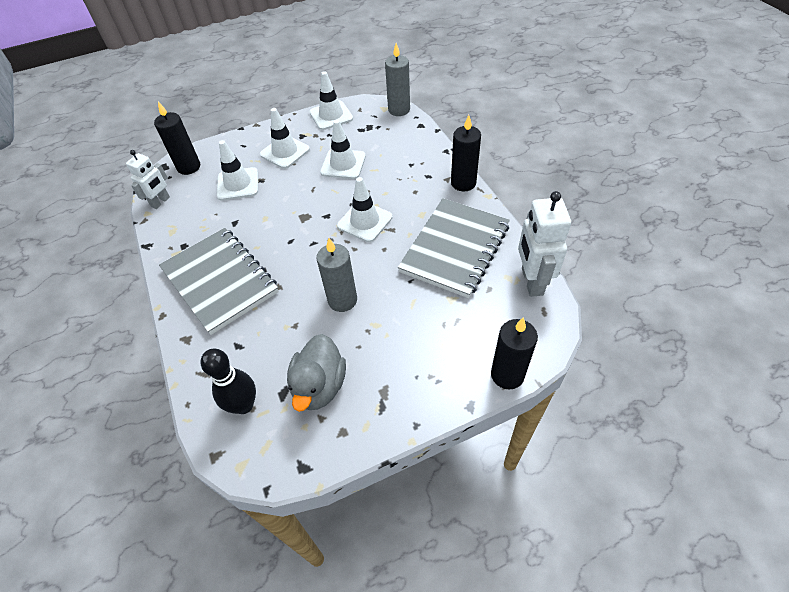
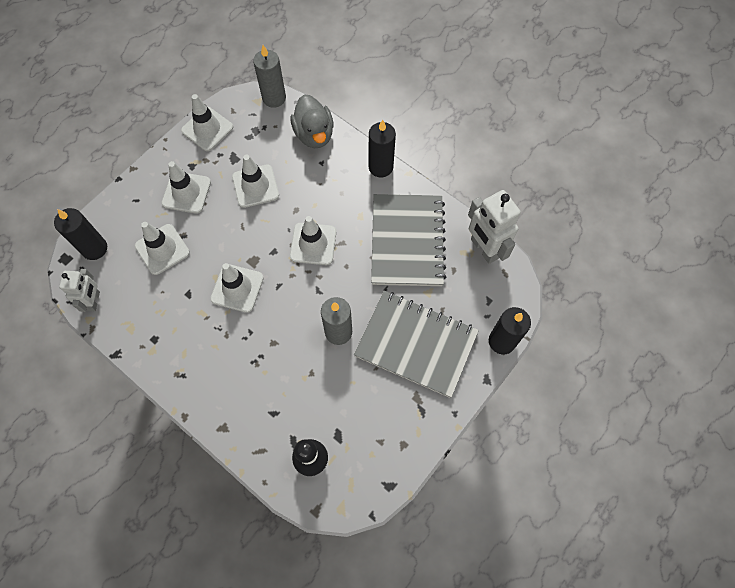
camera: 30 degrees left, 15 degrees up
grey notebook [159,228,279,335] -> grey notebook moved to [354,291,479,398]
grey duck [287,334,346,412] -> grey duck moved to [291,94,334,148]
none -> white traffic cone [210,263,264,313]

